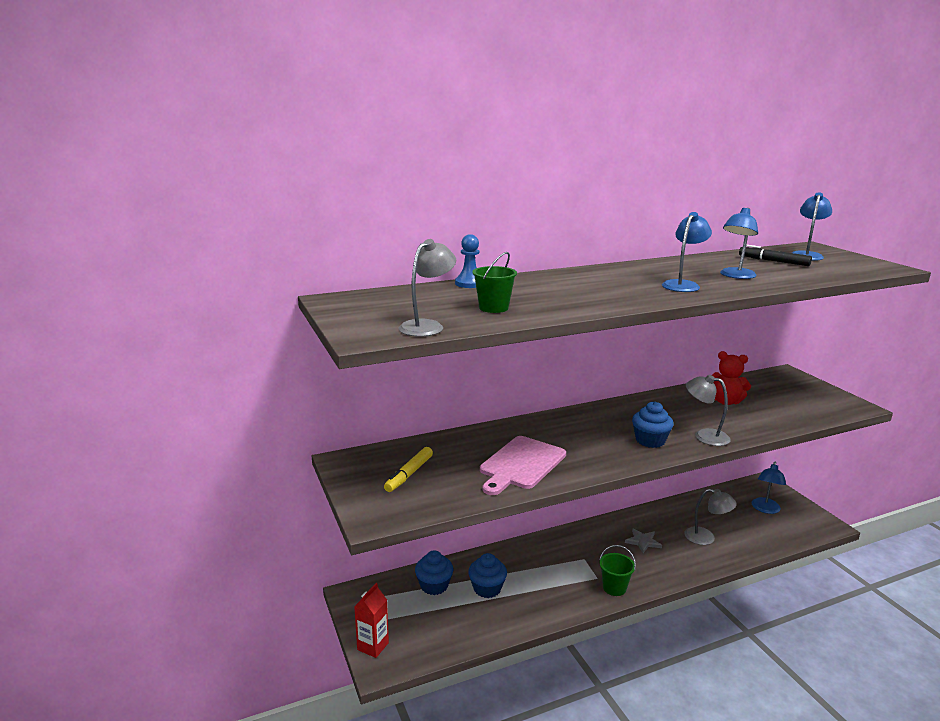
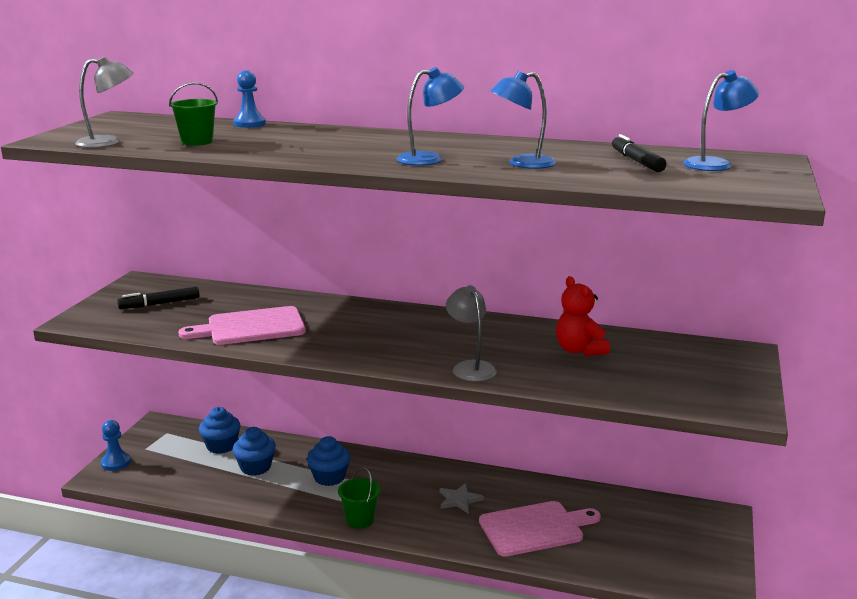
camera: 40 degrees right, 0 degrees up
red carton [354,583,389,658] -> blue pawn [101,420,131,471]
yellow marker [384,447,433,492] -> black marker [117,287,200,309]
blue cupcake [632,401,674,448] -> blue cupcake moved to [307,436,351,486]
grey lamp [684,489,737,545] -> pink cutting board [479,501,601,557]
blue lamp [752,462,786,514] -> none

